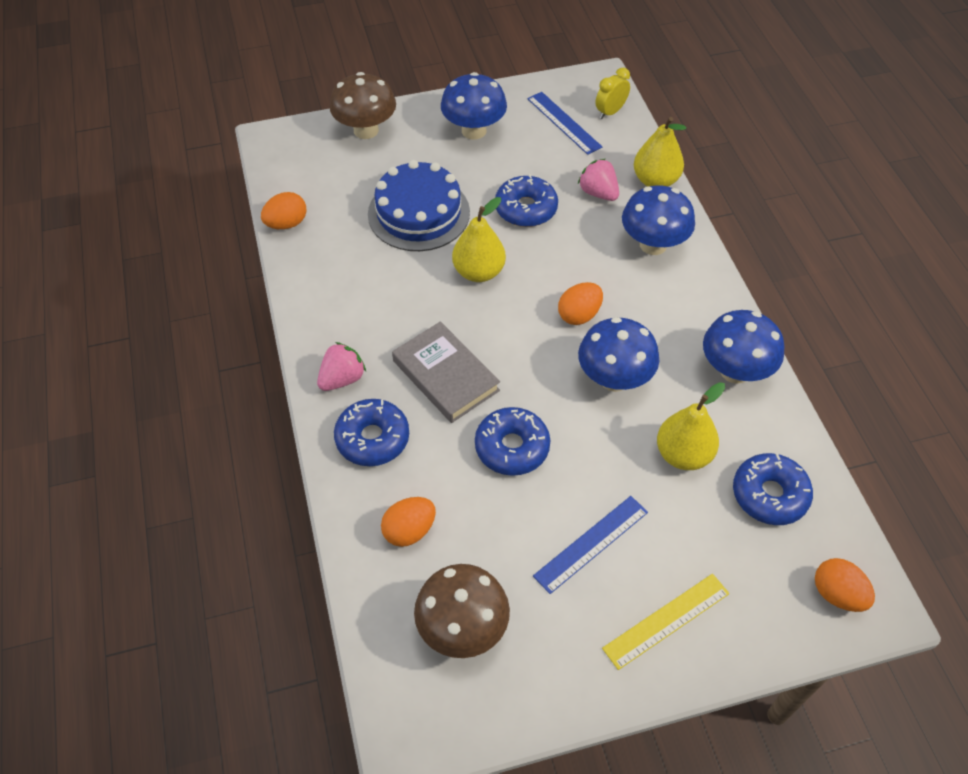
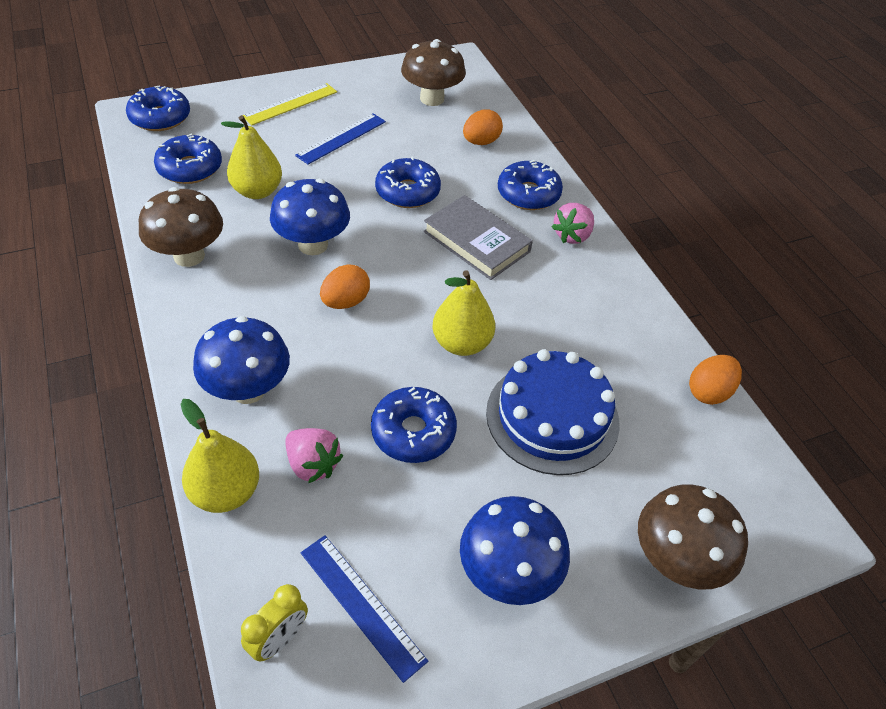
camera: 170 degrees right, 5 degrees down
blue mushroom [703,310,784,384] -> brown mushroom [139,187,223,267]
orange egg [815,558,875,612] -> blue donut [126,86,190,131]

